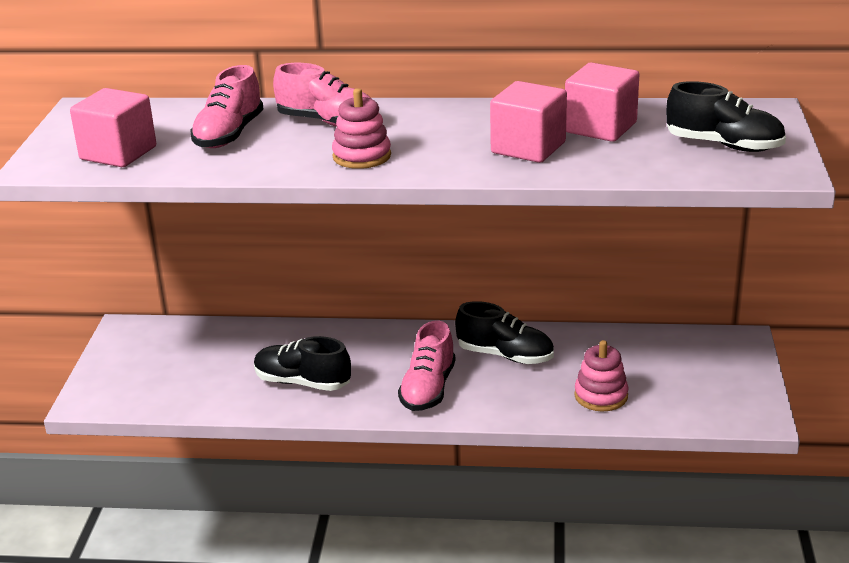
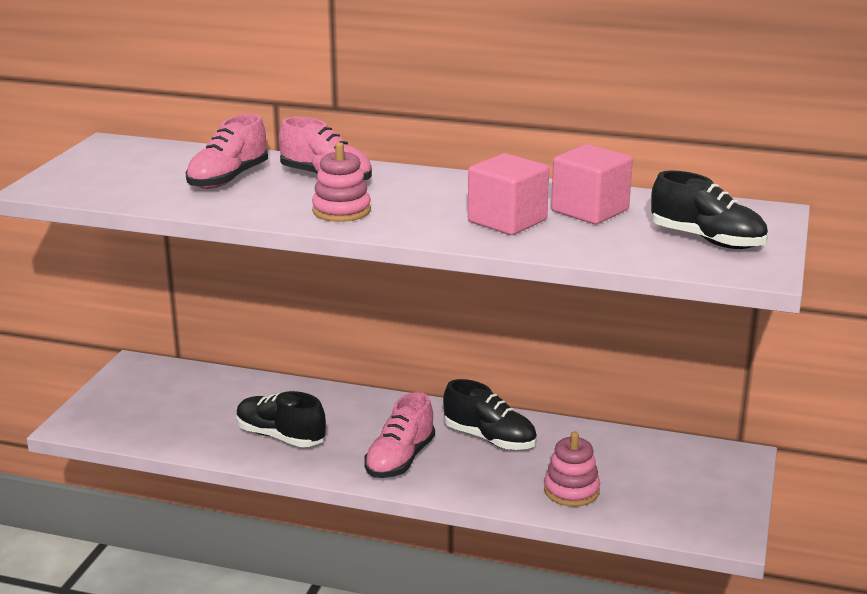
camera: 10 degrees right, 5 degrees down
pink cube [70,88,156,167] -> none

